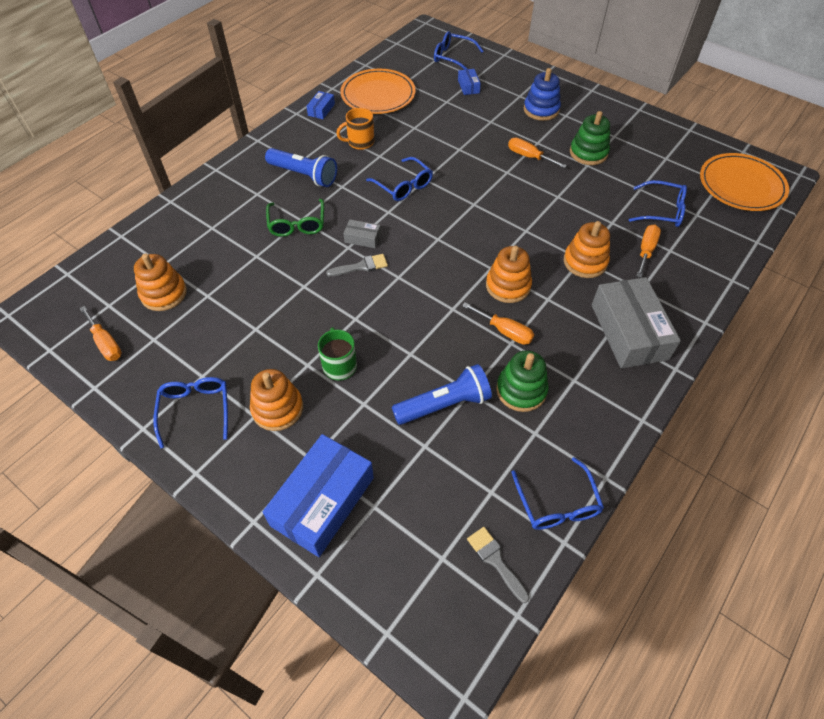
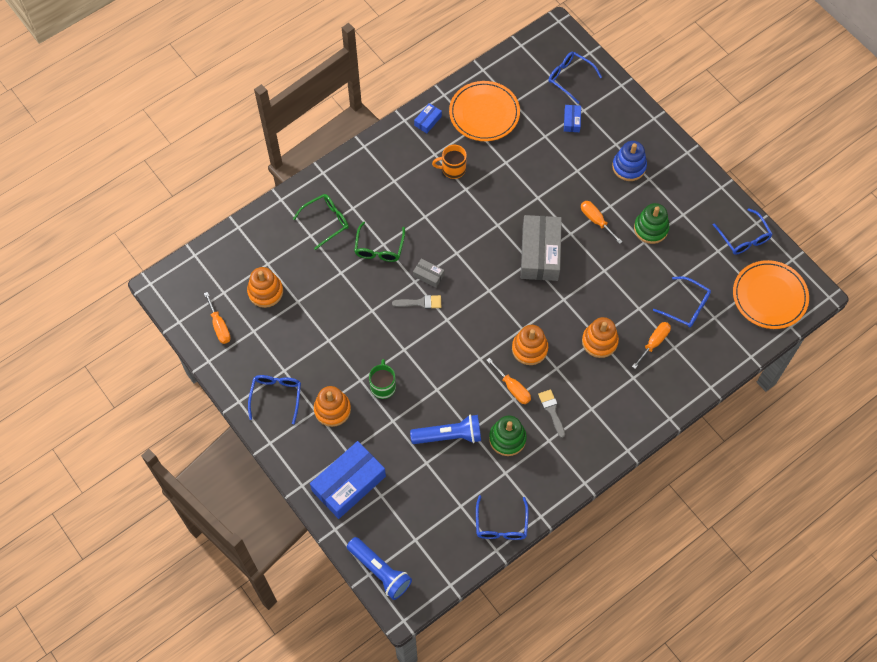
camera: 15 degrees right, 10 degrees up
blue flashlight [265,148,337,187] -> blue flashlight moved to [347,537,412,600]
blue glasses [366,157,433,201] -> blue glasses moved to [713,208,772,255]
grey brush [467,527,530,603] -> grey brush moved to [538,390,565,438]
grey box [592,277,681,369] -> grey box moved to [521,215,562,281]
none -> green glasses [293,194,349,250]

